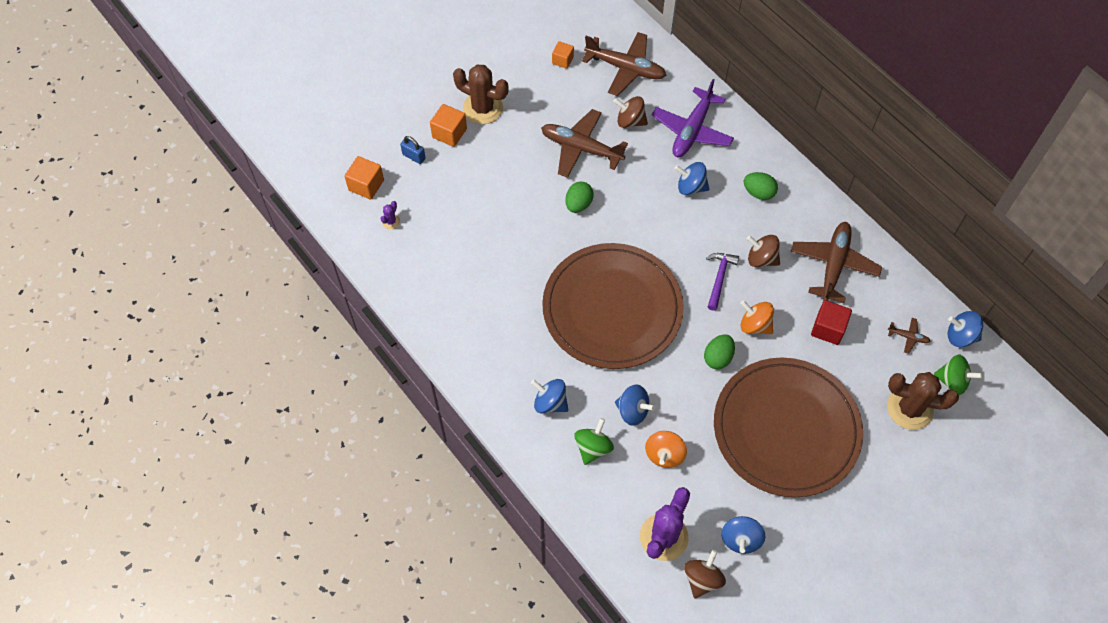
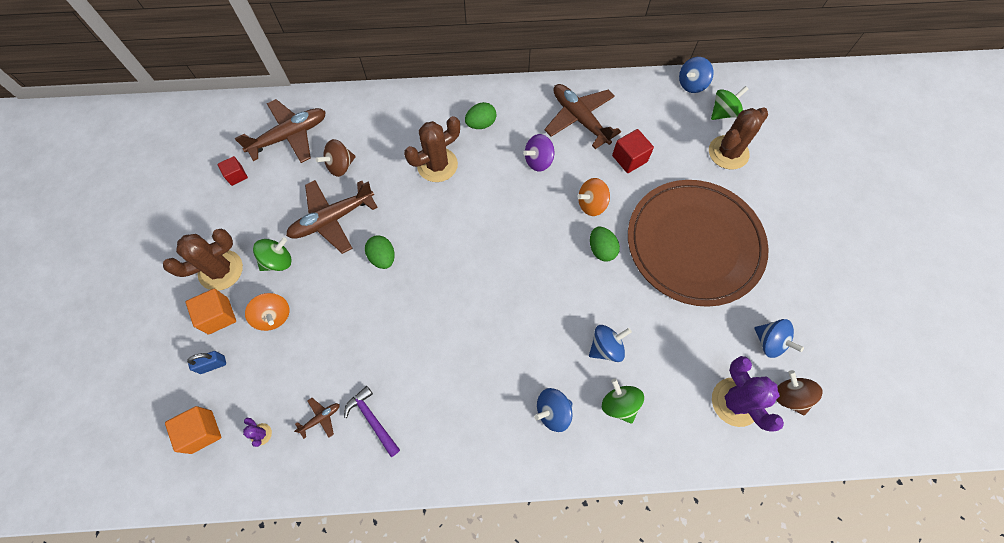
camera: 55 degrees left, 5 degrees up
brown plate [542,243,684,369] -> none
orange cube [552,41,574,69] -> red cube [218,156,248,186]
orange spinning top [645,431,687,468] -> orange spinning top moved to [245,293,289,331]
purple plane [652,79,734,157] -> none
blue spinning top [674,162,709,195] -> brown cactus [404,116,460,182]
purple hammer [706,253,739,311] -> purple hammer moved to [344,386,400,457]
brown spinning top [747,235,780,267] -> purple spinning top [523,134,554,171]
brown plane [888,318,930,354] -> brown plane moved to [294,398,340,439]
none -> green spinning top [253,237,292,271]

